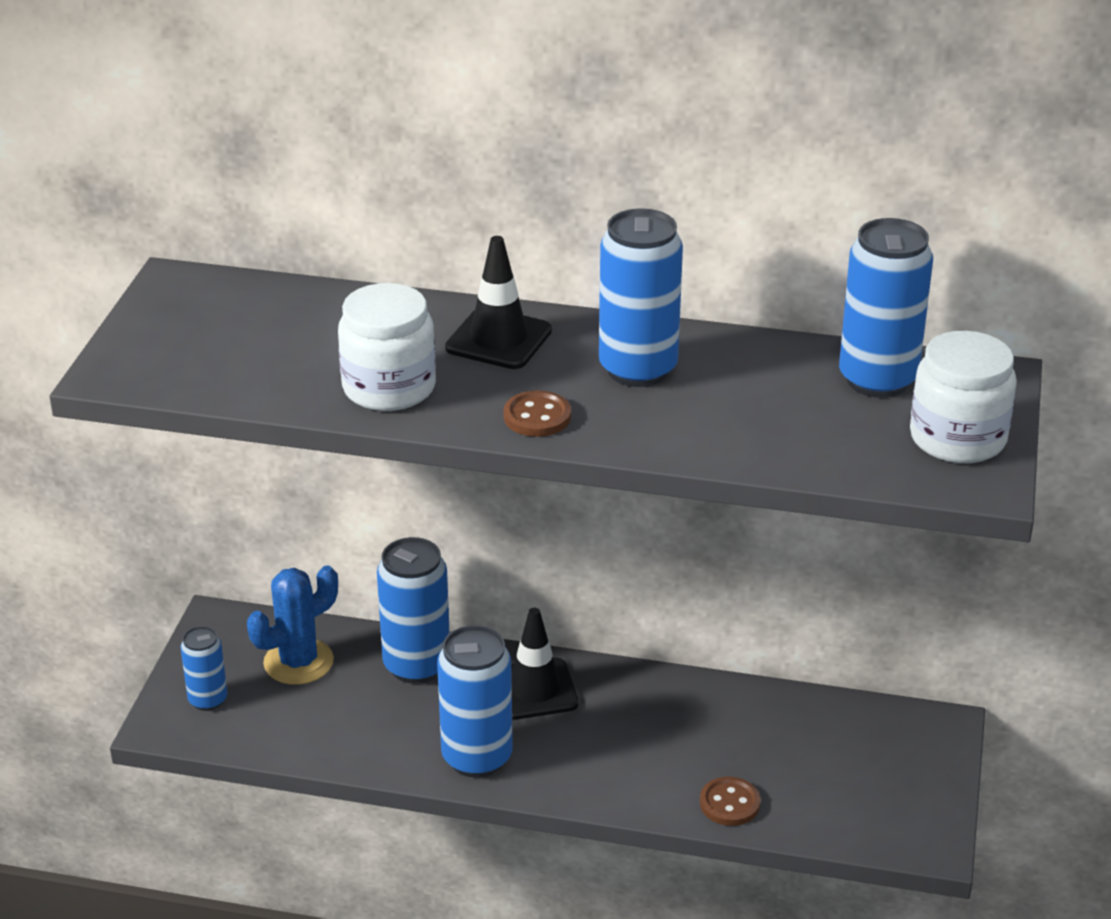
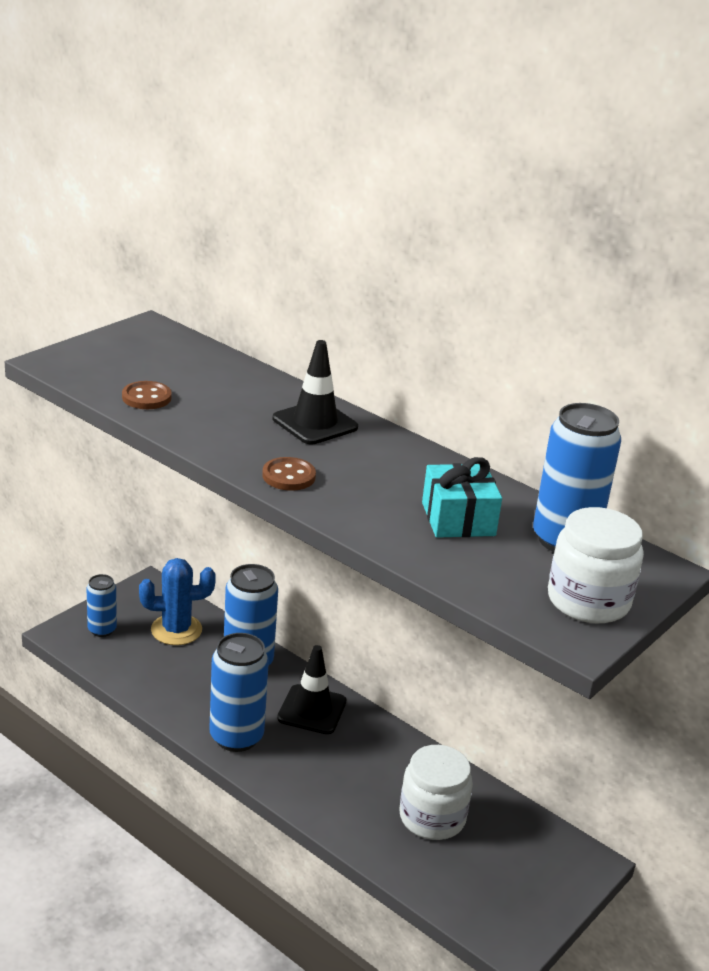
camera: 25 degrees right, 5 degrees down
white jar [338,283,436,411] -> white jar moved to [399,745,473,840]
blue can [599,208,683,387] -> none
brown button [700,777,761,826] -> brown button moved to [122,381,172,409]
none -> turquoise gift [422,457,502,538]

